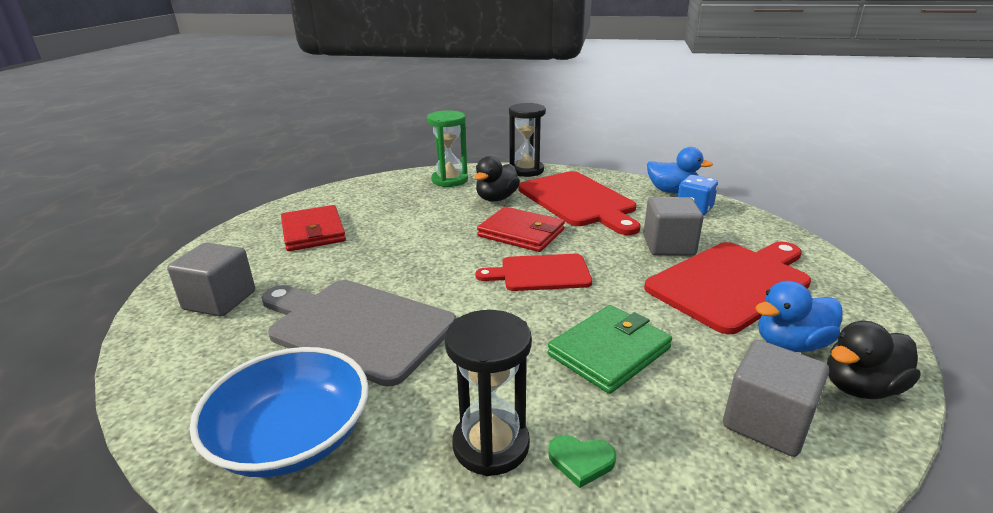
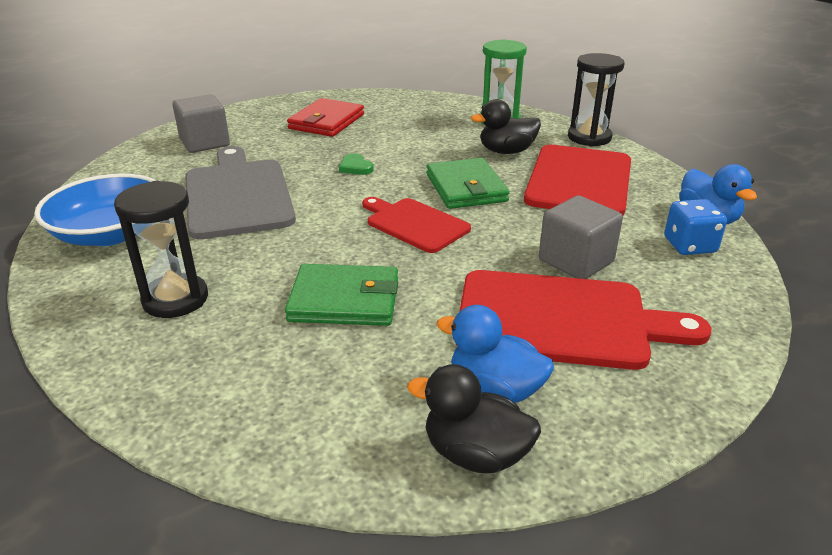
camera: 45 degrees right, 5 degrees up
red wallet [477,207,565,252] -> green wallet [427,158,510,209]
green heart [548,435,616,488] -> green heart moved to [339,153,374,175]
grey cube [723,340,829,457] -> none

